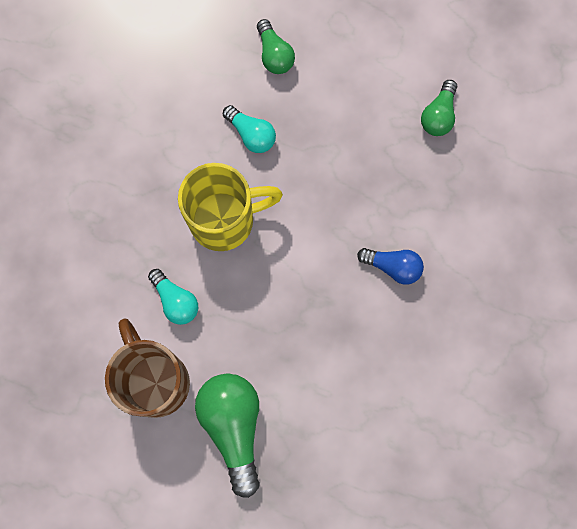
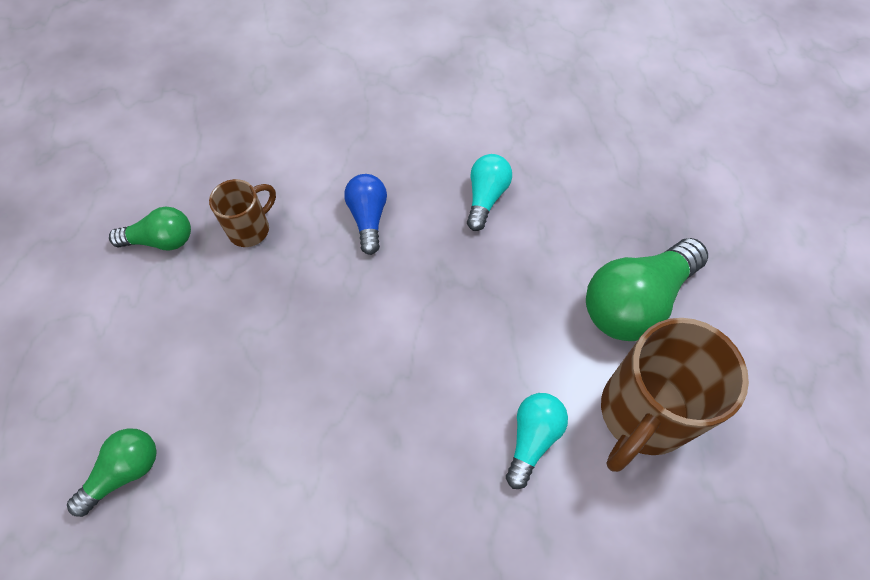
camera: 115 degrees left, 15 degrees down
yellow mug [178,163,283,251] -> none
turquoise light bulb [223,105,276,153] -> turquoise light bulb moved to [467,154,512,231]
none -> brown mug [209,179,276,247]

